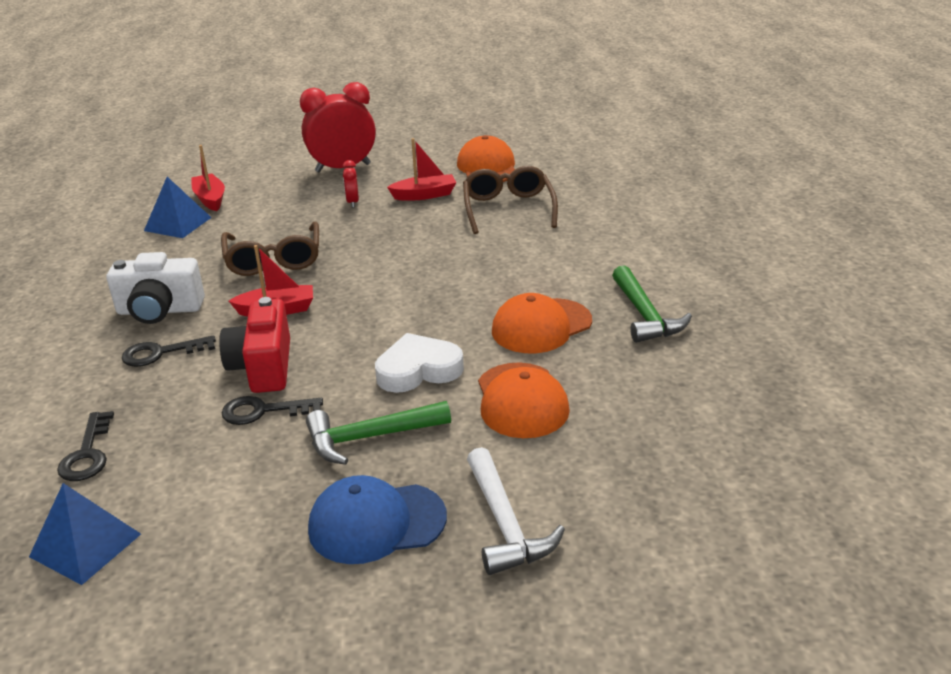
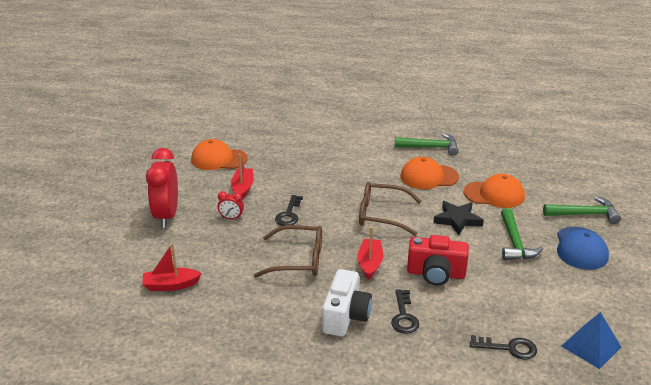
camera: 75 degrees left, 0 degrees up
blue pyramid [144,177,212,238] -> none
black key [222,396,323,425] -> black key moved to [275,195,303,226]
white heart [375,333,464,393] -> black star [433,201,484,235]
brown glasses [463,166,558,234] -> brown glasses moved to [359,182,422,236]
white hammer [467,447,565,575] -> green hammer [543,197,621,224]
orange cap [492,293,592,353] -> orange cap turned 105 degrees clockwise [401,157,459,189]

